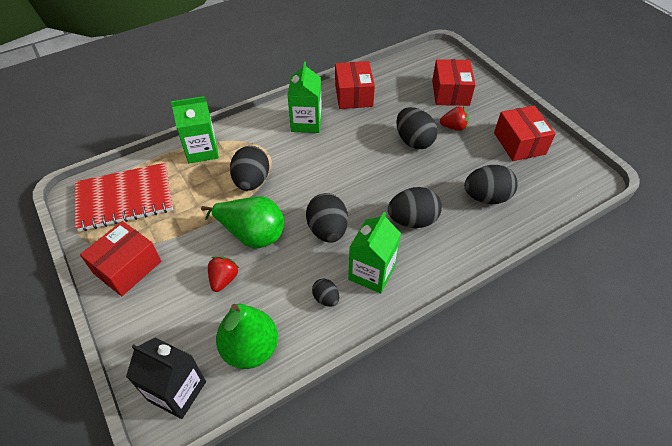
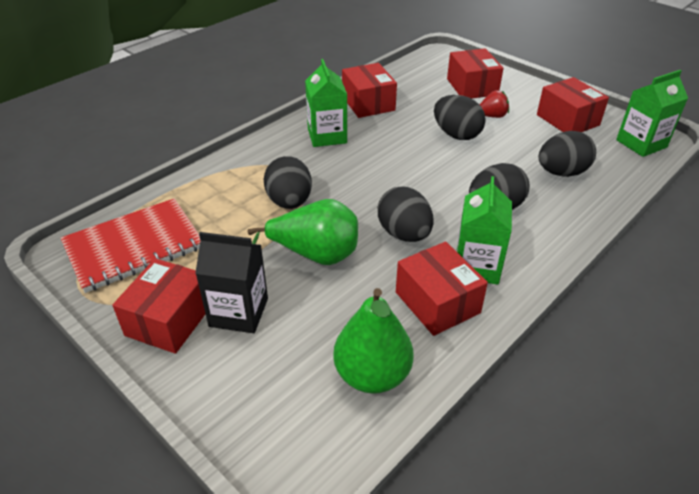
camera: 15 degrees left, 10 degrees down
black carton [126,337,206,419] -> black carton moved to [195,232,268,333]
green carton [171,96,219,163] -> green carton moved to [616,70,688,157]
red strawberry [208,257,239,292] -> none
black egg [312,279,339,307] -> red box [396,242,488,336]

